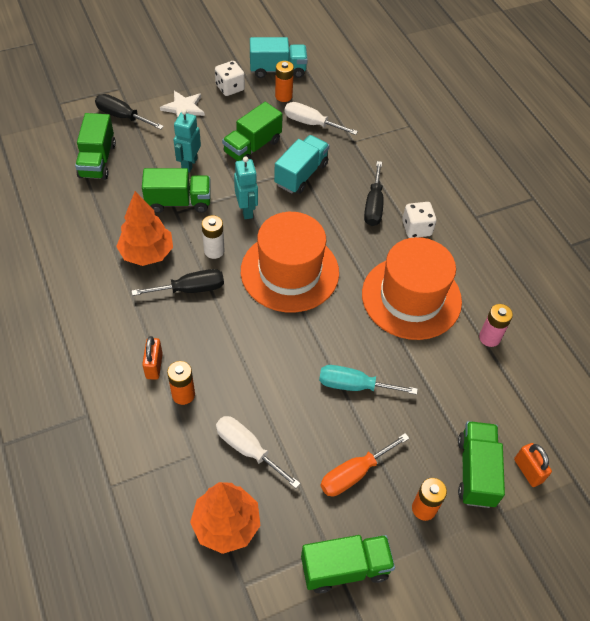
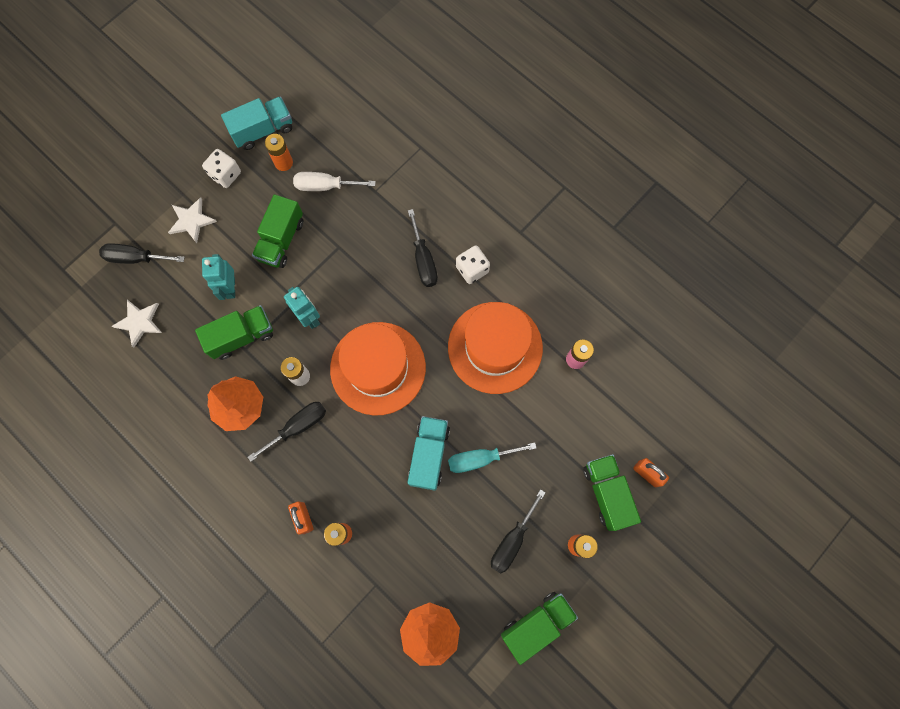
camera: 20 degrees left, 20 degrees up
green truck [75,113,116,180] -> white star [111,300,162,348]
white screwdriver [216,416,301,488] -> none
turquoise truck [274,135,329,194] -> turquoise truck moved to [407,416,450,491]
orange screwdriver [320,433,410,496] -> black screwdriver [491,489,546,574]

